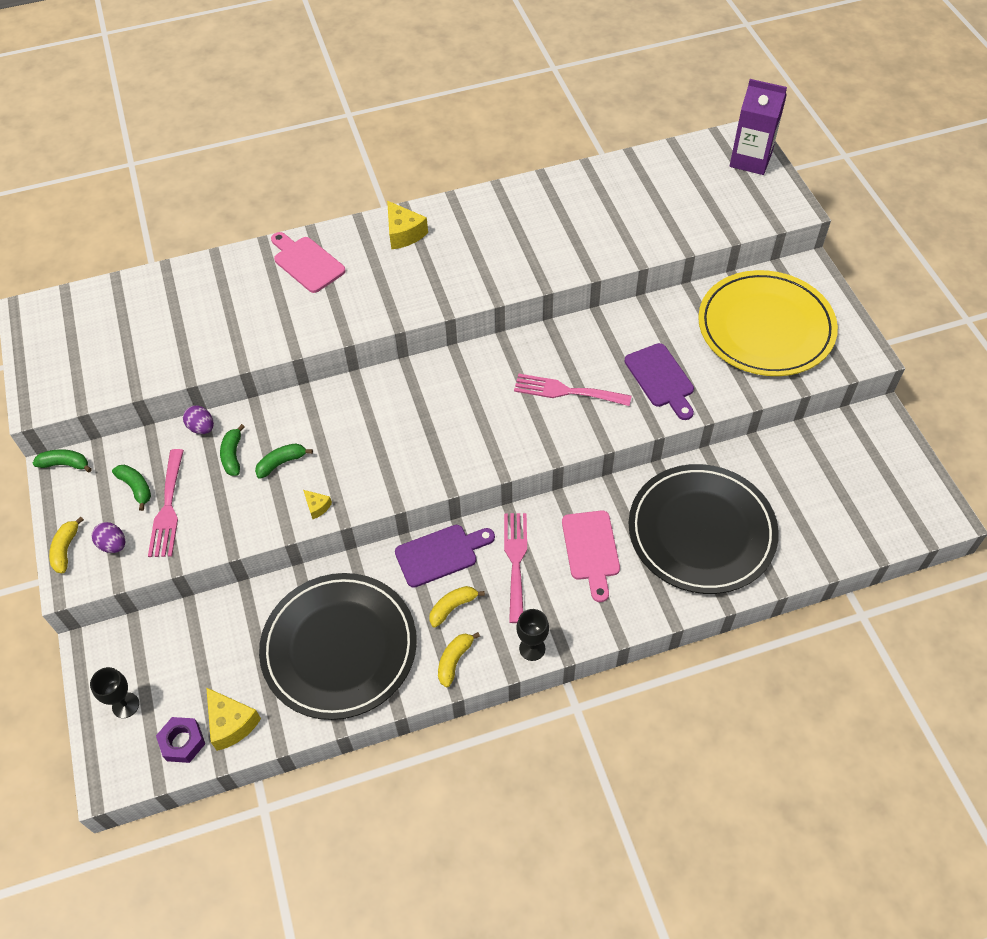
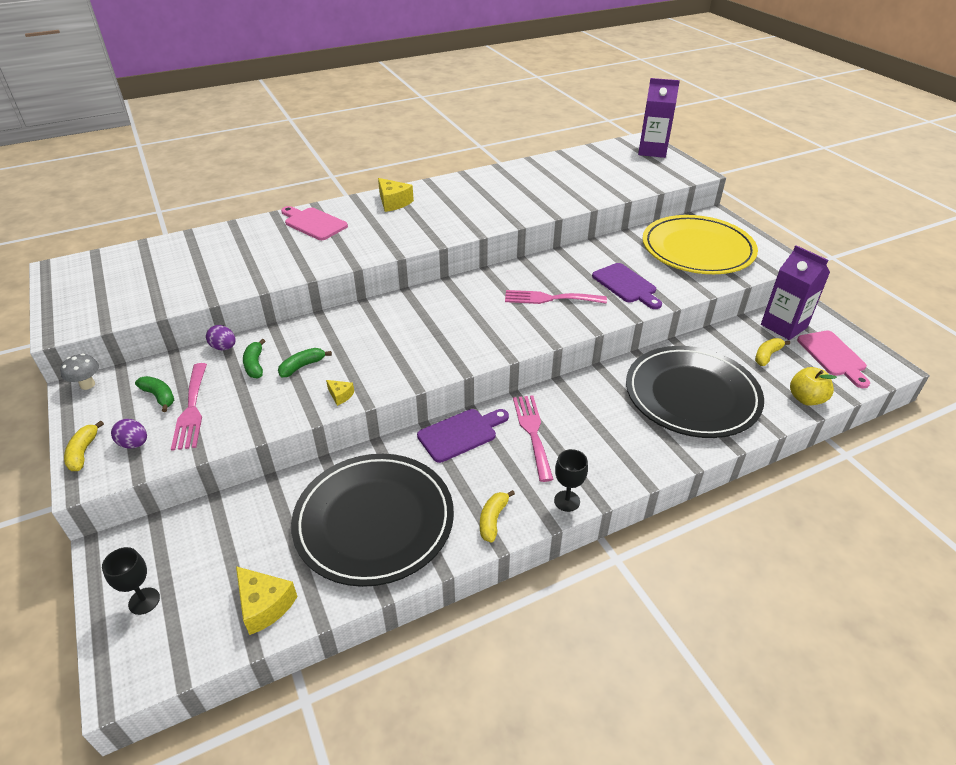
camera: 10 degrees left, 15 degrees down
green banana [32,449,92,472] -> grey mushroom [60,353,99,390]
purple nut [156,717,205,763] -> none
yellow banana [429,586,485,628] -> yellow banana moved to [755,338,790,366]
pink cutting board [562,510,620,602] -> pink cutting board moved to [797,331,870,388]
none -> purple carton [761,245,830,340]
none -> yellow apple [790,367,837,405]

